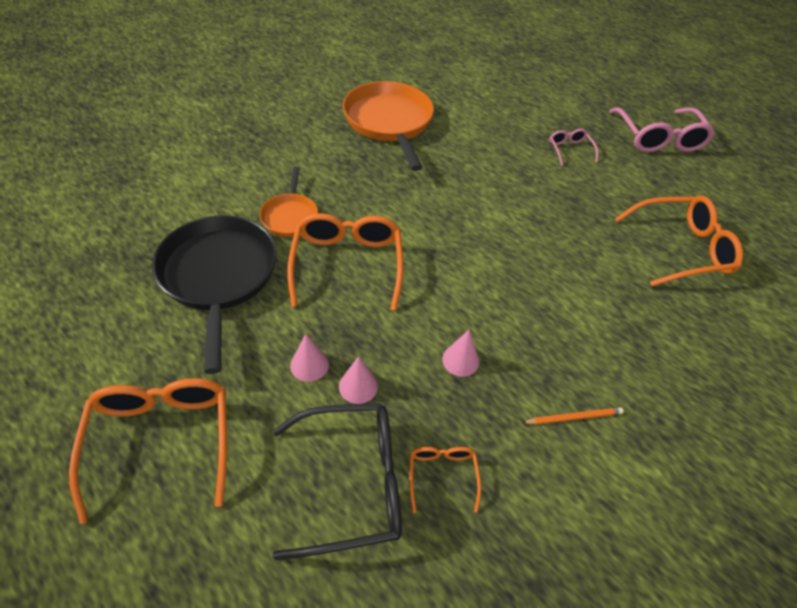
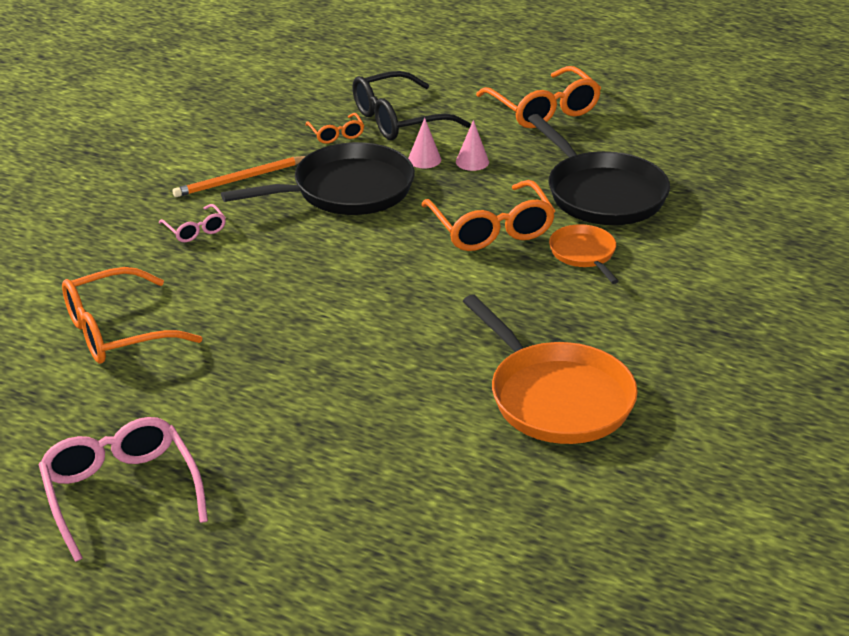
camera: 165 degrees right, 15 degrees down
pink cone [442,330,479,377] -> black pan [221,142,415,215]
orange pencil [522,407,624,425] -> orange pencil [173,156,306,197], size x1.60
pink glasses [549,129,598,166] -> pink glasses moved to [159,204,226,242]

